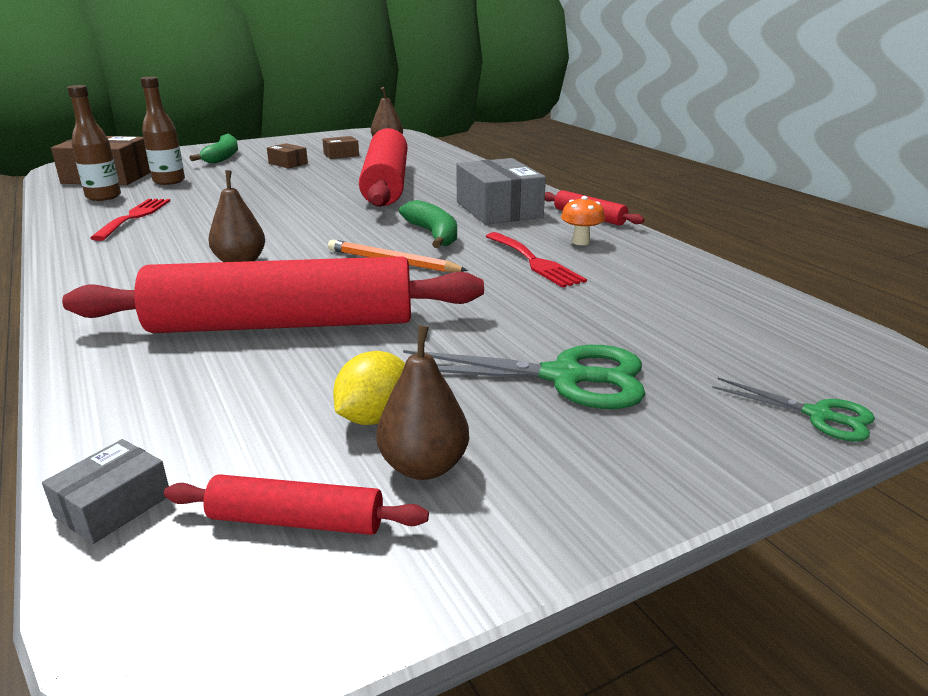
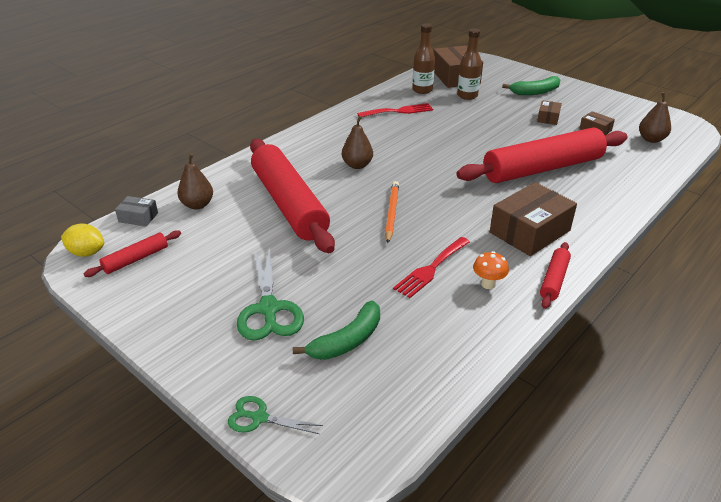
camera: 70 degrees right, 10 degrees up
red rolling pin [164,474,429,535] -> red rolling pin turned 60 degrees clockwise [84,230,181,277]
yellow lemon [333,351,405,425] -> yellow lemon moved to [61,223,104,257]
brown pear [376,325,469,480] -> brown pear moved to [177,153,213,210]
green banana [399,200,457,248] -> green banana moved to [293,300,380,360]
grey box [457,158,546,225] -> brown box [490,182,577,256]
green scissors [712,378,875,442] -> green scissors turned 90 degrees clockwise [228,396,323,434]

